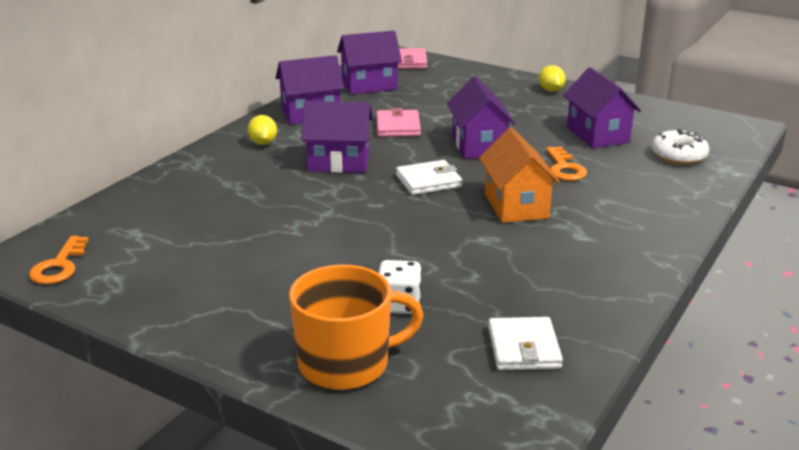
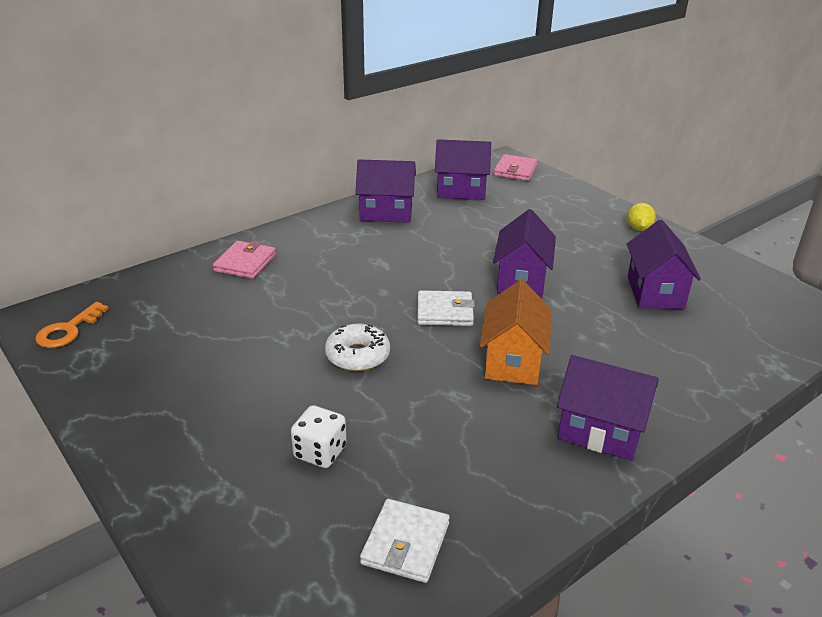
camera: 20 degrees right, 5 degrees up
yellow lemon [248,115,277,145] -> none
orange mug [289,265,424,390] -> none
purple house [301,101,373,173] -> purple house moved to [557,355,659,461]
pink wallet [376,108,421,137] -> pink wallet moved to [213,241,276,279]
orange key [546,147,587,181] -> none
white donut [651,129,709,165] -> white donut moved to [325,324,390,371]

